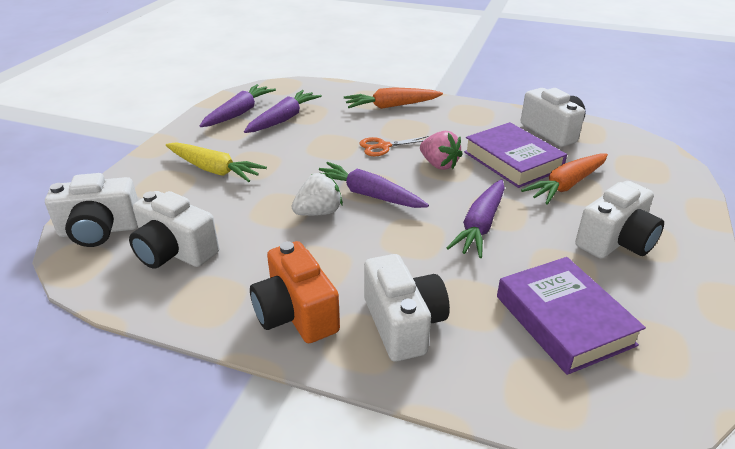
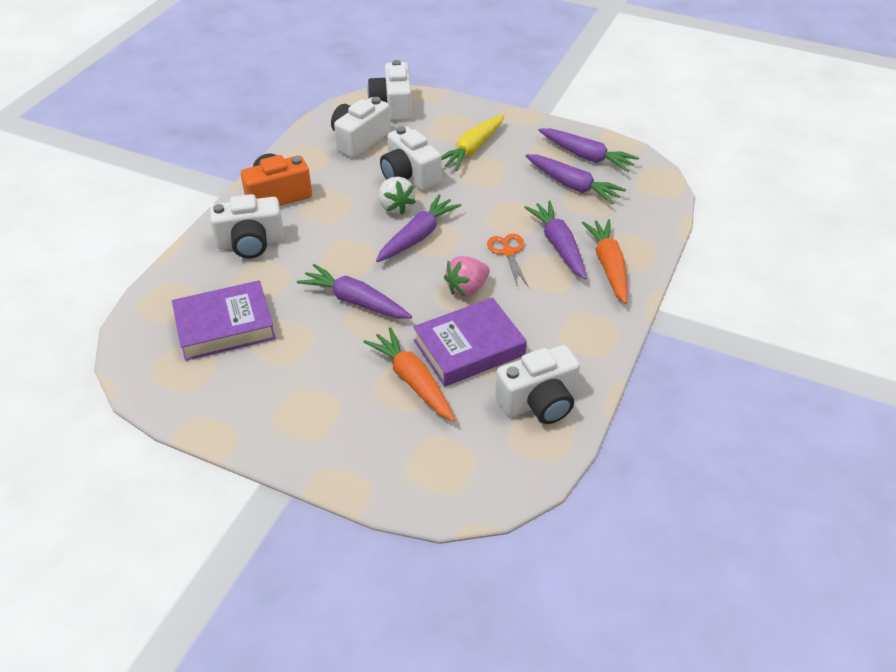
camera: 95 degrees right, 10 degrees up
white camera [575,181,664,259] -> white camera moved to [380,126,442,191]
none -> purple carrot [524,201,587,279]

